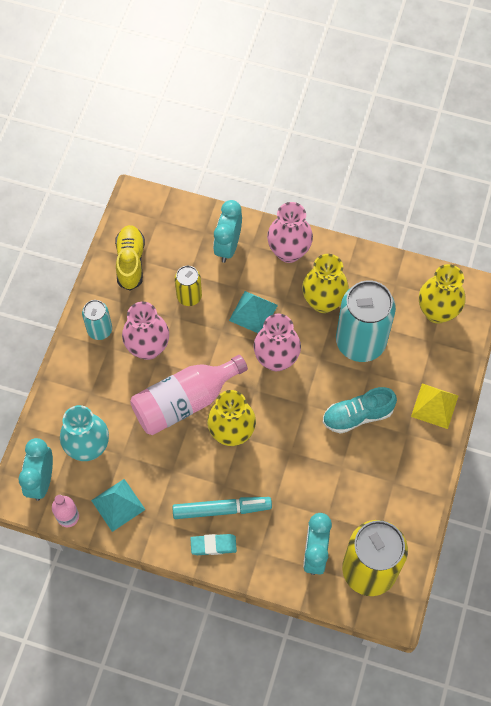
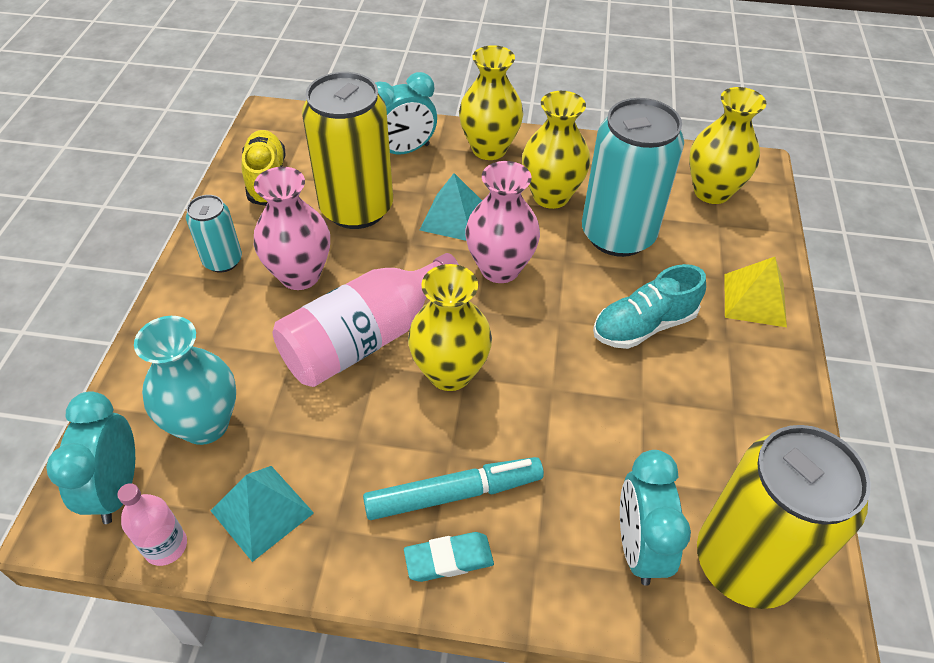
camera: 10 degrees left, 15 degrees down
yellow can [175,266,202,306] -> yellow can [302,72,393,229], size x1.98
turquoise clock [213,200,242,263] -> turquoise clock turned 120 degrees counterclockwise [375,72,437,154]
pink vase [267,202,313,263] -> yellow vase [459,45,523,160]

